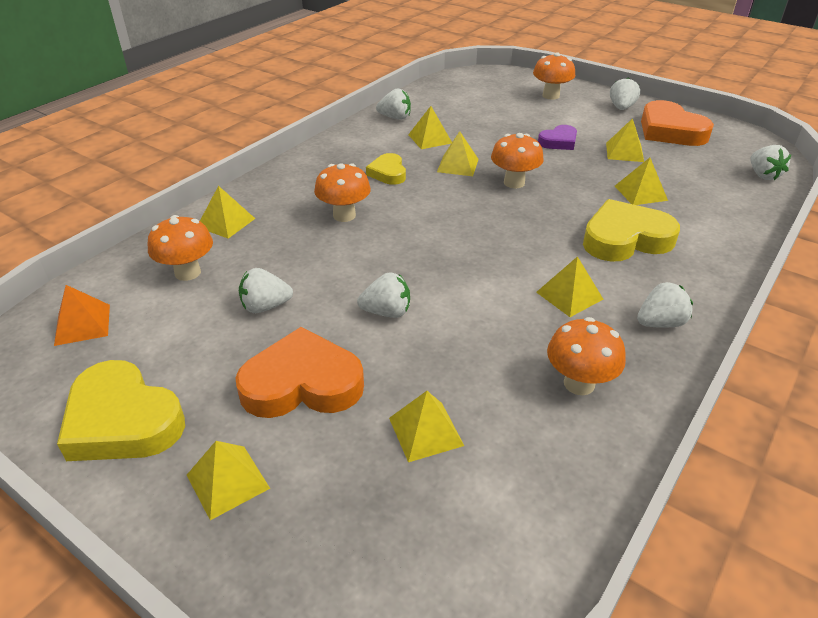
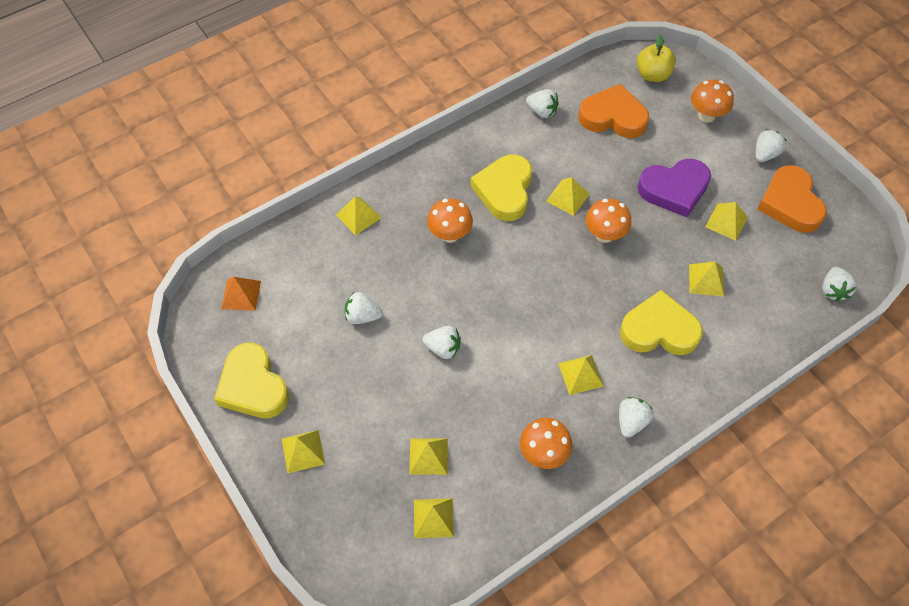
camera: 20 degrees right, 20 degrees up
orange mushroom [148,215,213,281] -> none
orange heart [235,327,364,418] -> orange heart moved to [579,84,649,138]
yellow heart [366,153,406,185] -> yellow heart [471,154,532,221], size x1.78
yellow pyramid [408,106,452,149] -> yellow pyramid moved to [414,498,454,538]
purple heart [538,125,577,150] -> purple heart [638,159,711,217], size x1.78
white strawberry [637,282,693,328] -> white strawberry turned 60 degrees counterclockwise [619,397,653,438]
none -> yellow apple [637,35,676,82]

